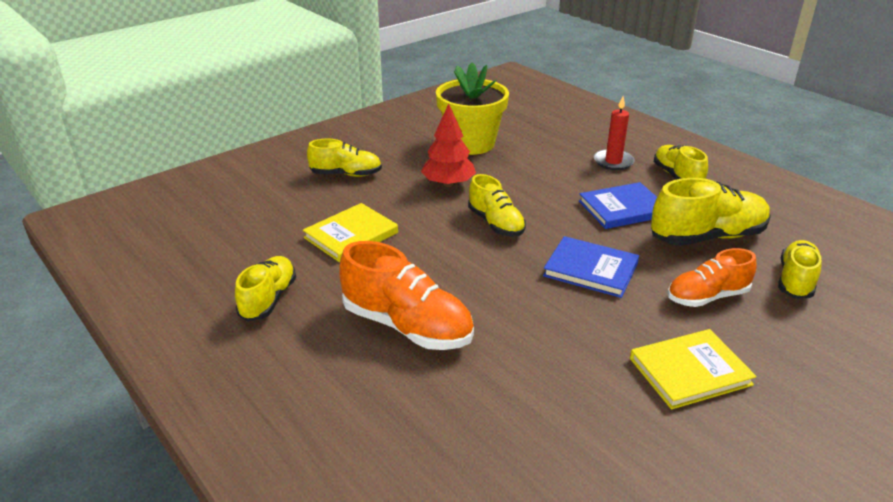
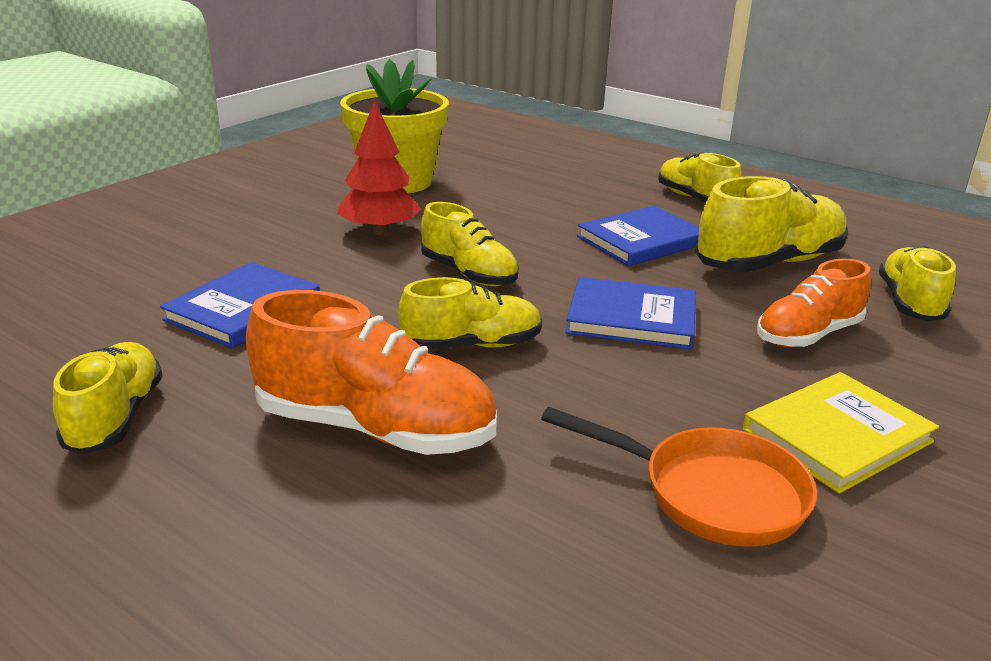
camera: 15 degrees left, 5 degrees down
yellow book [303,203,398,262] -> blue book [160,262,320,349]
yellow shoe [307,139,382,177] -> yellow shoe moved to [398,277,542,350]
red candle [594,96,634,170] -> none
none -> orange pan [541,407,817,547]

